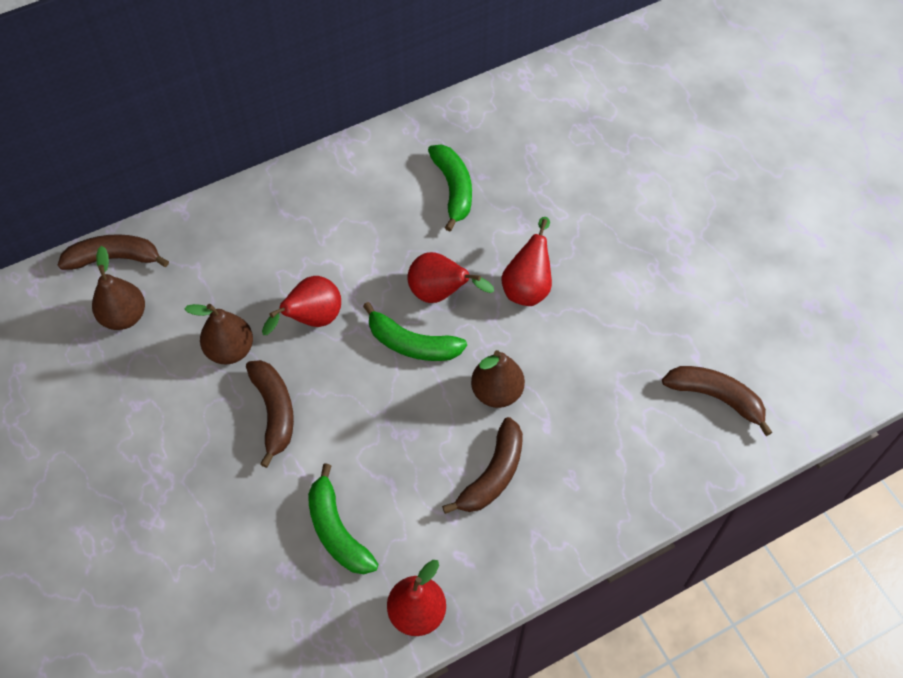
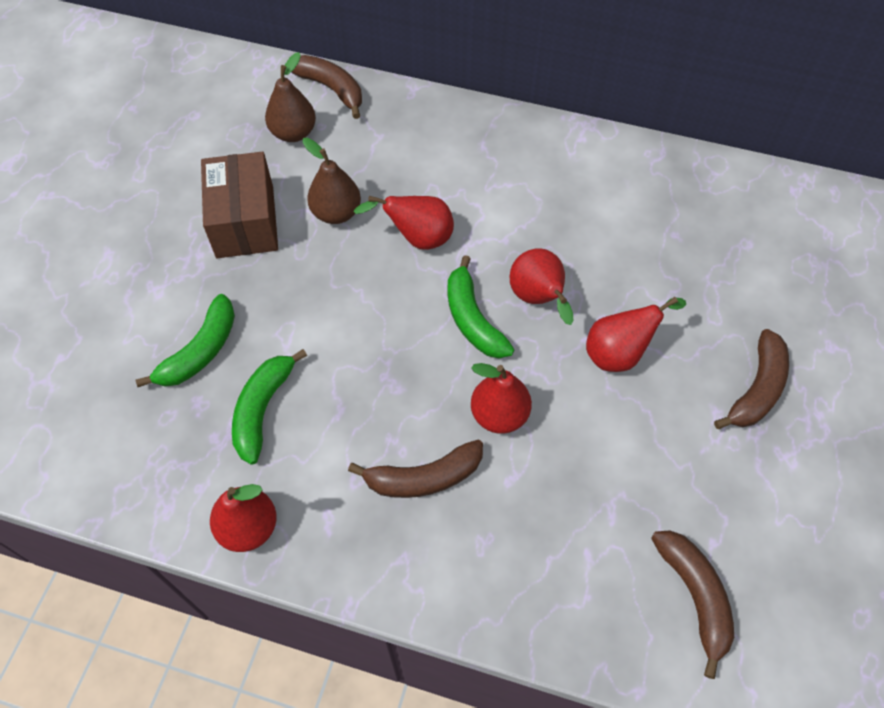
camera: 45 degrees right, 0 degrees up
brown banana [246,360,294,468] -> brown banana moved to [714,329,789,429]
green banana [428,144,472,231] -> green banana moved to [136,294,235,387]
brown pear [471,350,525,408] -> red pear [471,363,532,434]
none -> brown box [201,152,278,258]

